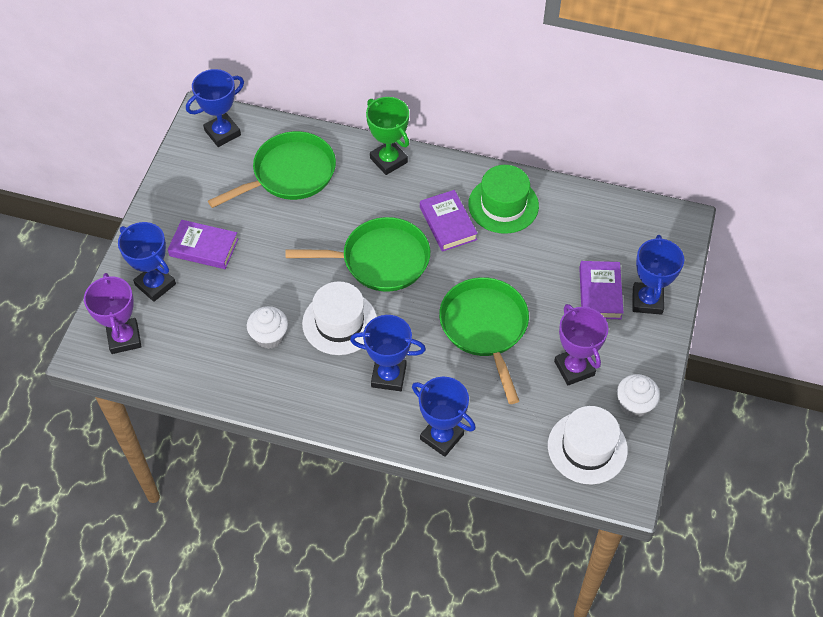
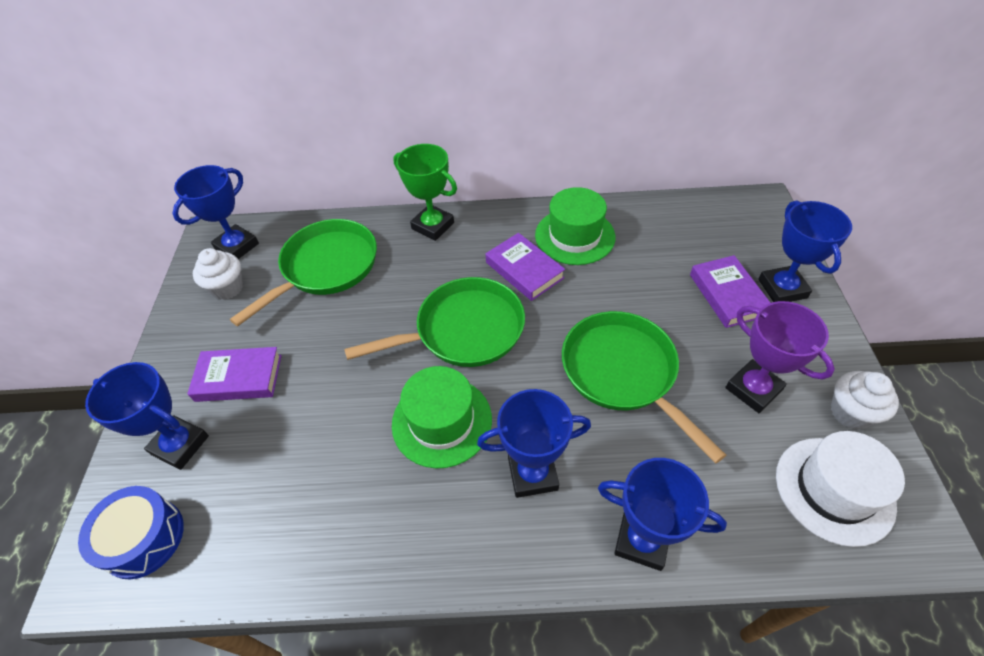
camera: 15 degrees left, 5 degrees down
purple trophy [84,273,142,354] -> blue drum [78,486,184,579]
white cupcake [247,306,288,349] -> white cupcake moved to [193,248,243,300]
white hat [302,281,377,355] -> green hat [392,366,492,468]

